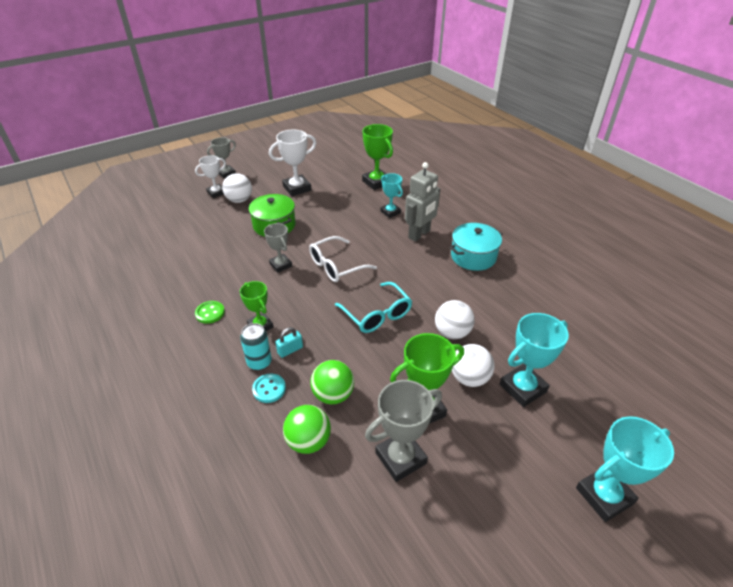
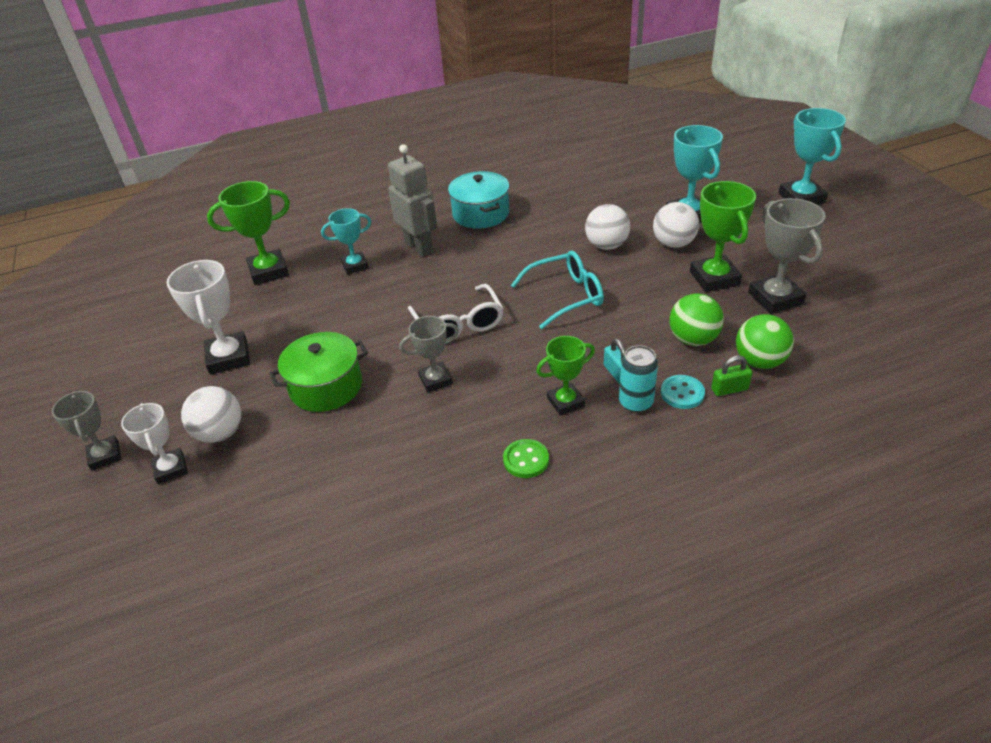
camera: 75 degrees left, 0 degrees up
none -> green padlock [711,355,752,396]

